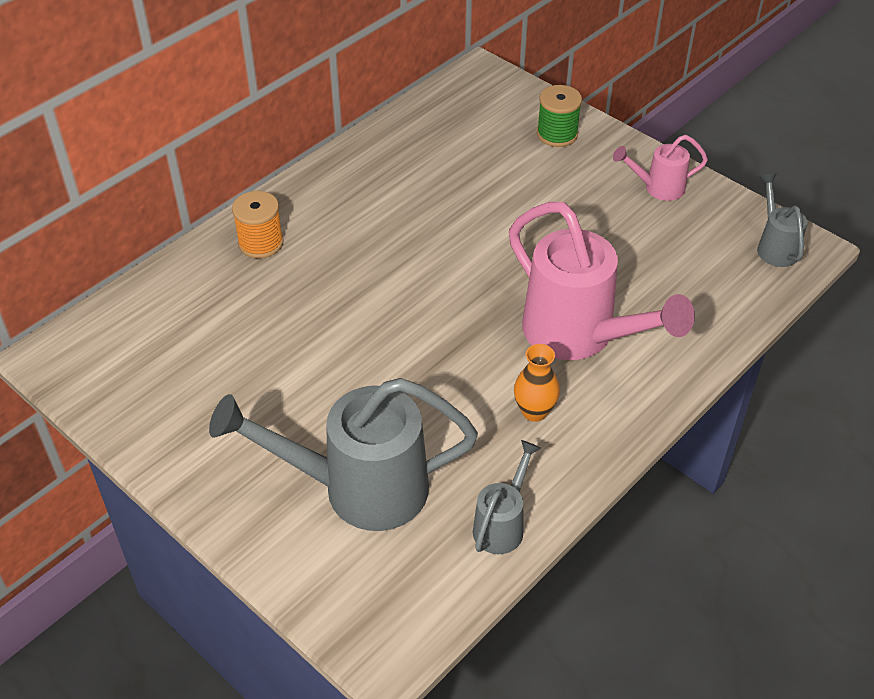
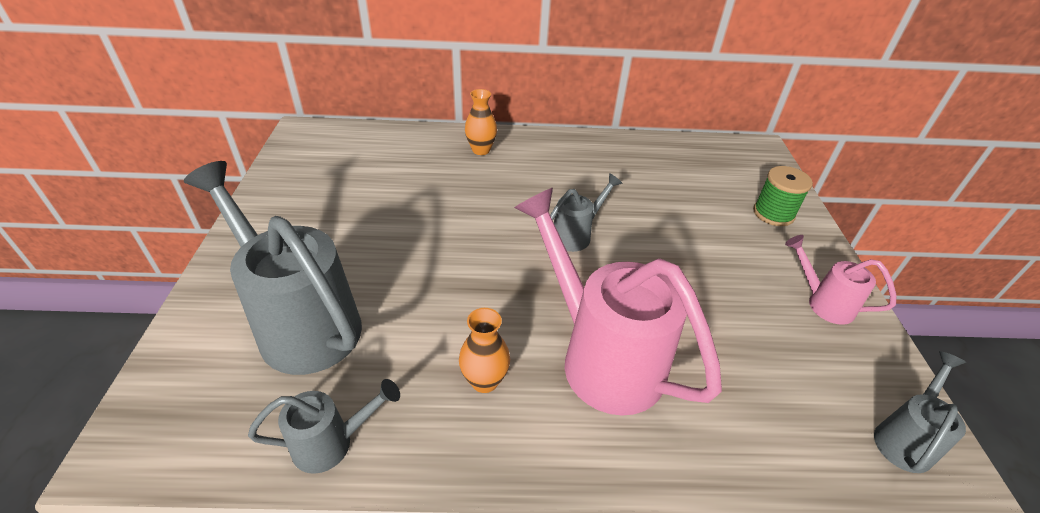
camera: 45 degrees right, 5 degrees down
orange spool [232,191,284,258] -> orange vase [465,89,497,155]
pink watering can [509,202,695,360] -> pink watering can turned 135 degrees clockwise [514,188,722,416]
none -> grey watering can [550,173,622,252]

